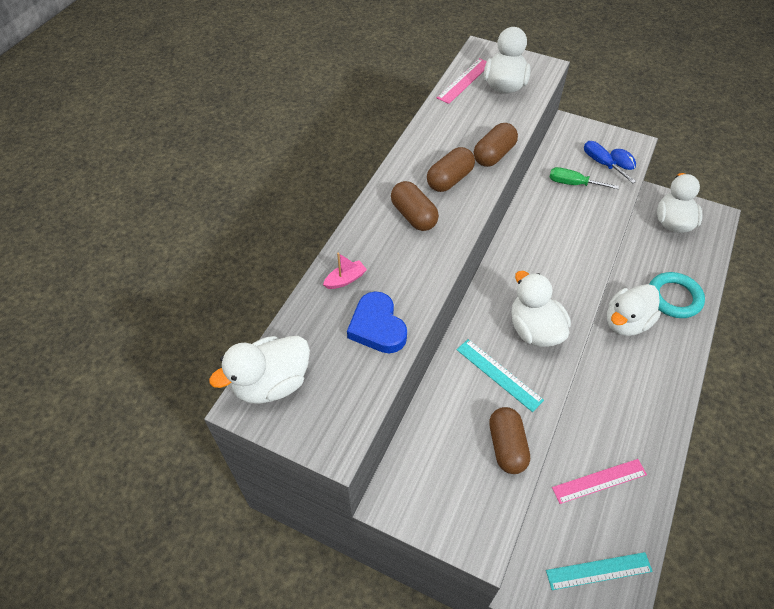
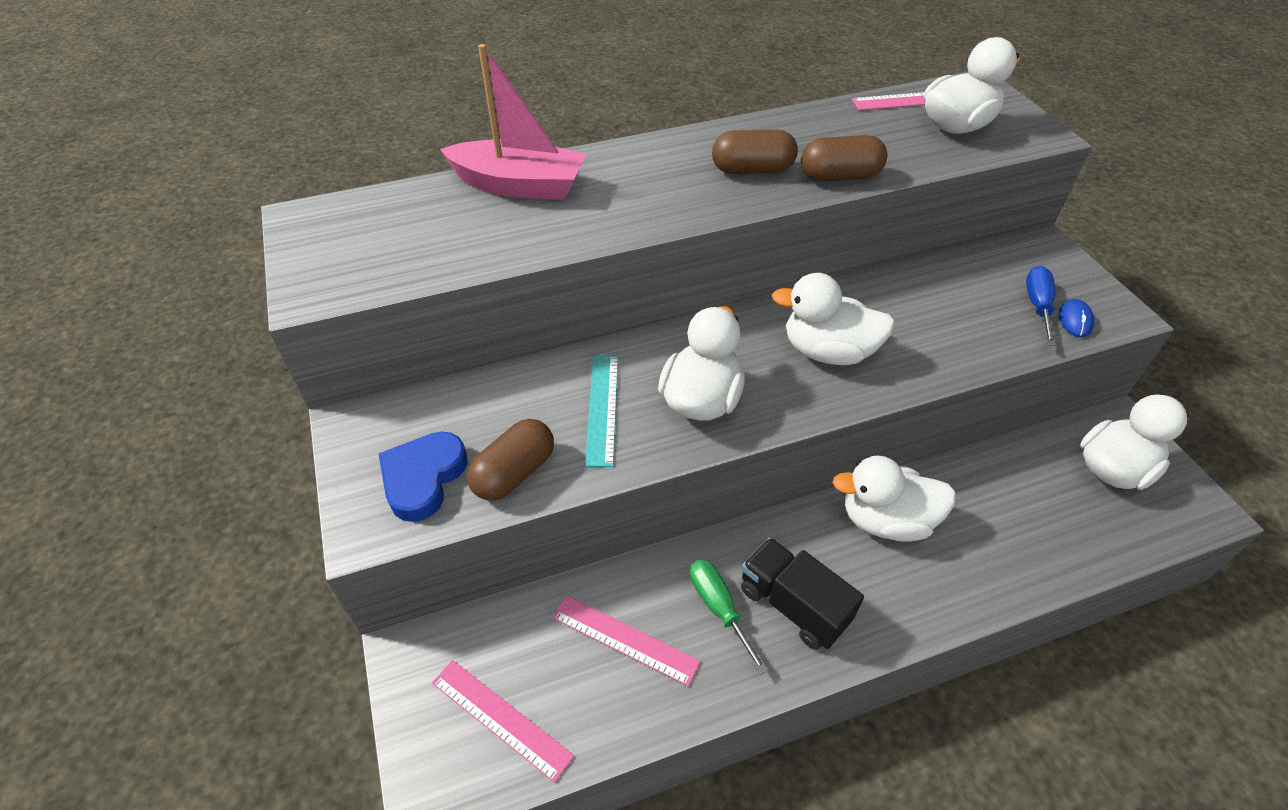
camera: 45 degrees right, 5 degrees down
white duck [209,336,310,404] -> white duck moved to [772,273,895,365]
pink boat [323,253,367,289] -> pink boat [440,44,586,200], size x2.36
blue heart [347,291,407,353] -> blue heart moved to [378,432,468,522]
brown capsule [391,181,439,231] -> none
turquoise ruler [546,552,653,590] -> pink ruler [432,660,574,783]
green screwdriver [549,167,619,189] -> green screwdriver moved to [690,560,768,674]
turquoise ring [649,272,705,318] -> none
none -> black truck [741,537,864,649]

